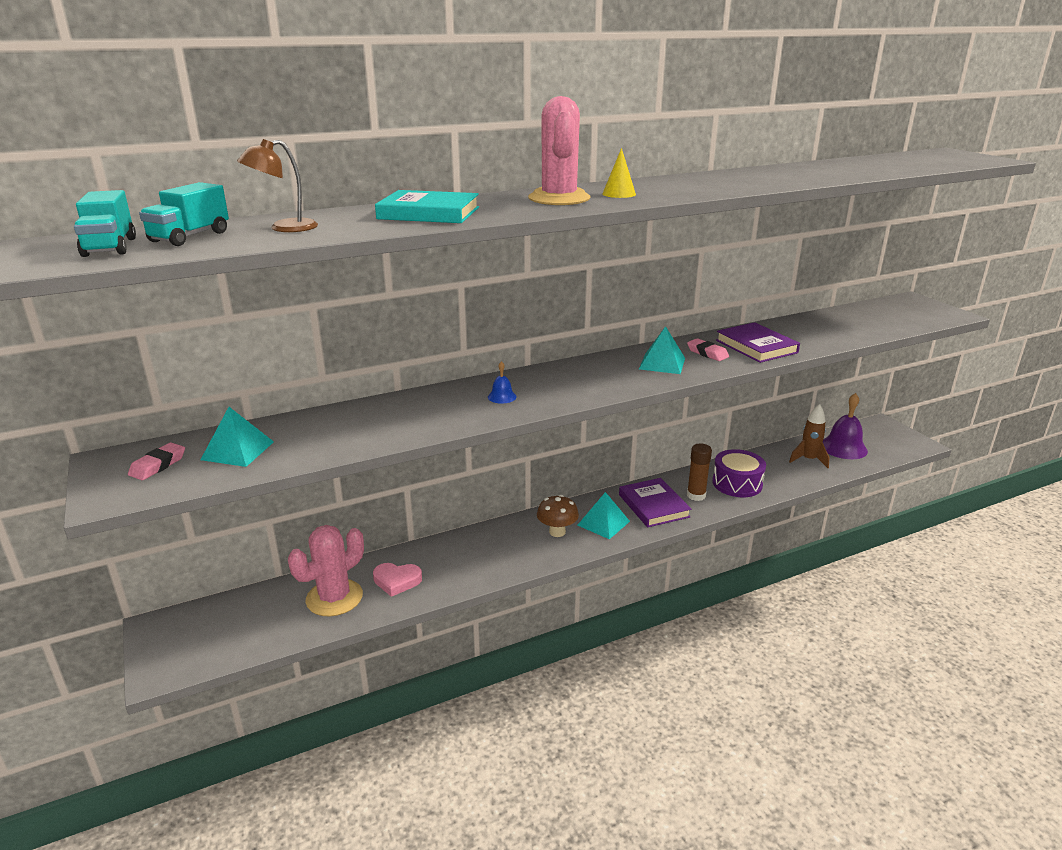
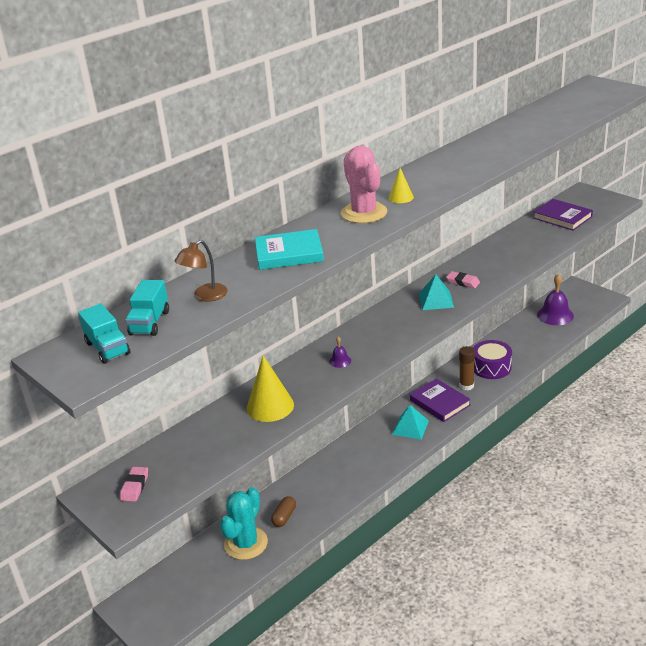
camera: 15 degrees left, 5 degrees up
turquoise pyramid [201,407,274,467] -> none
pink cactus [288,525,364,616] -> turquoise cactus [220,487,268,560]
pink heart [373,563,422,597] -> brown capsule [271,496,296,527]
blue bell [488,361,517,404] -> purple bell [329,337,351,368]
brown mushroom [537,495,579,537] -> none
purple book [716,322,800,363] -> purple book moved to [533,199,593,231]
brown rocket [789,404,830,468] -> none
none -> yellow cone [247,356,294,422]

